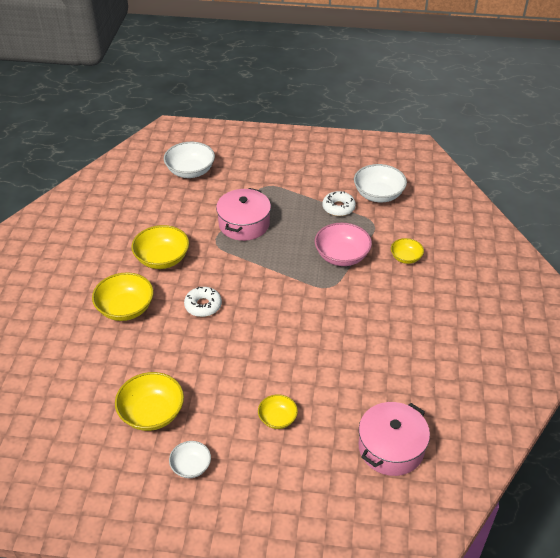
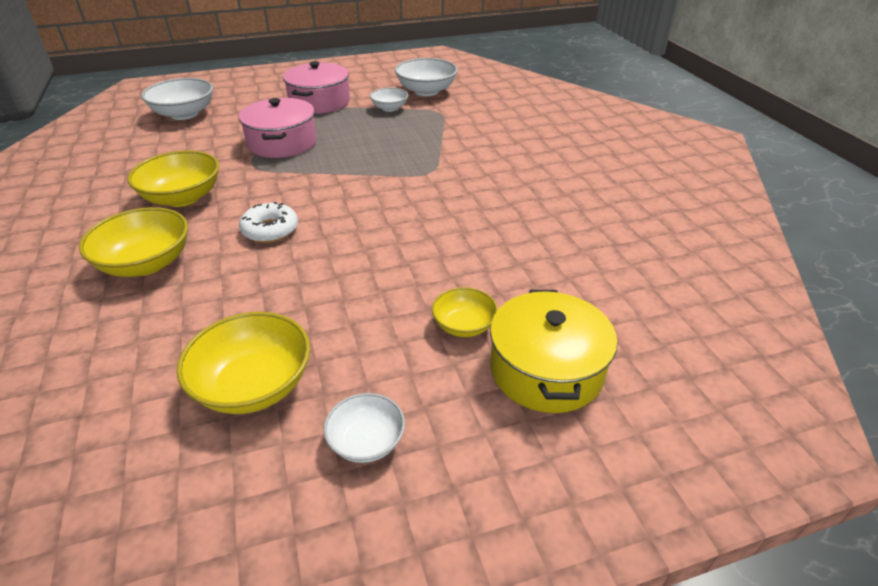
camera: 25 degrees left, 5 degrees down
pink bowl [315,223,372,266] -> none
white donut [322,191,356,216] -> white bowl [370,88,408,112]
pink pot [359,402,430,476] -> pink pot moved to [283,61,350,114]
yellow bowl [391,238,424,264] -> none
none -> yellow pot [490,290,617,413]

